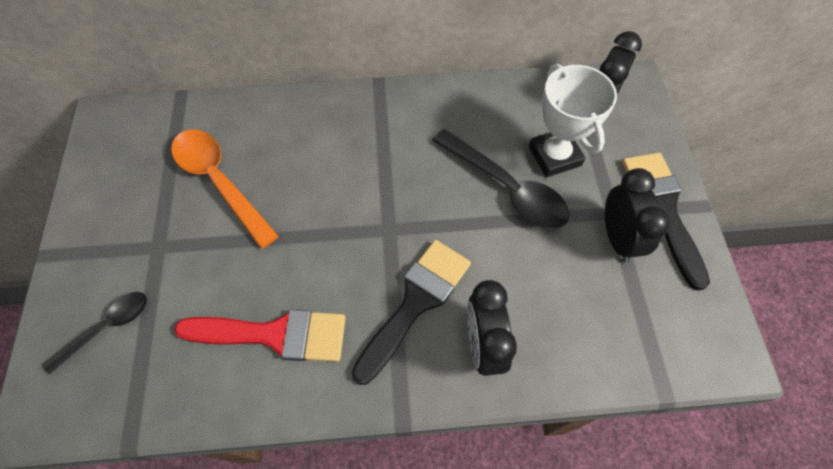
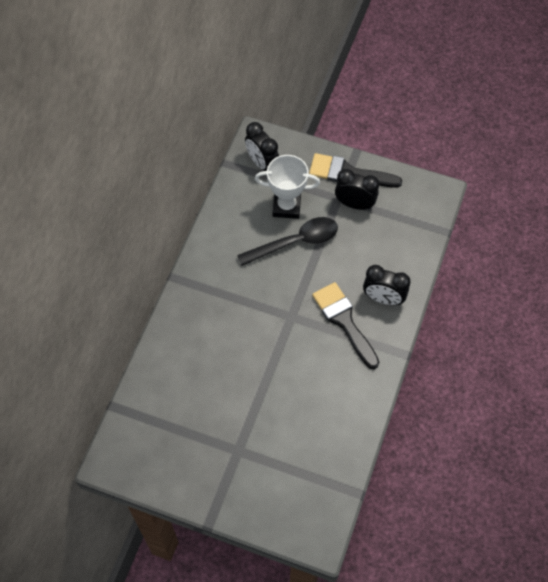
camera: 65 degrees left, 0 degrees up
black spoon [43,292,147,374] -> none
orange spoon [171,129,279,249] -> none
red brush [174,309,346,362] -> none

